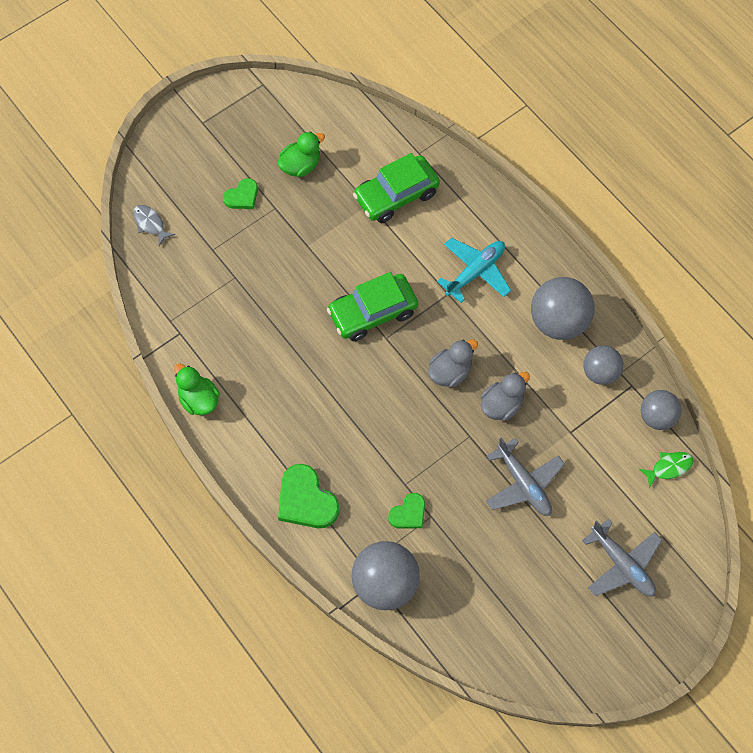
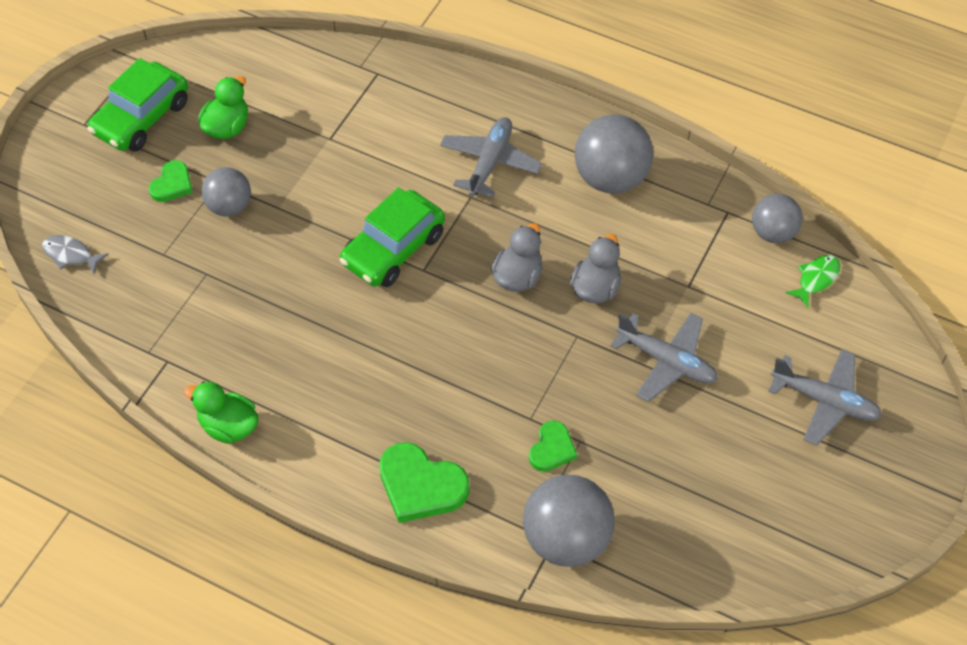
camera: 25 degrees left, 10 degrees down
green car [353,153,440,223] -> green car moved to [88,58,188,152]
turquoise plane [437,238,511,303] -> grey plane [440,117,542,198]
grey ball [583,345,623,385] -> grey ball moved to [201,167,251,216]

